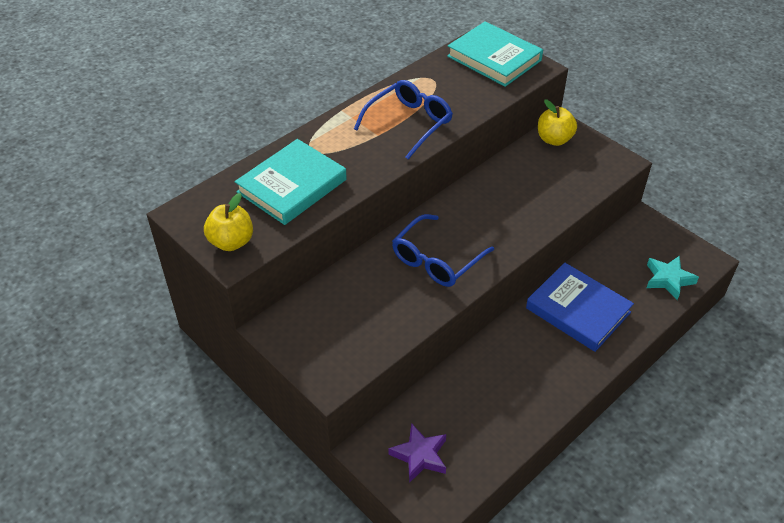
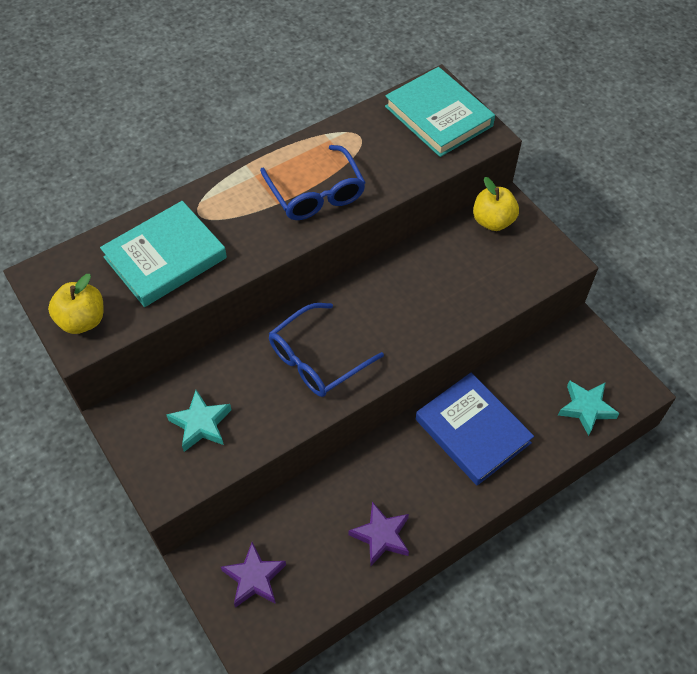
camera: 10 degrees right, 10 degrees up
blue glasses [354,80,453,159] -> blue glasses turned 105 degrees clockwise [260,145,366,220]
none -> turquoise star [166,390,232,452]
none -> purple star [348,502,409,566]

